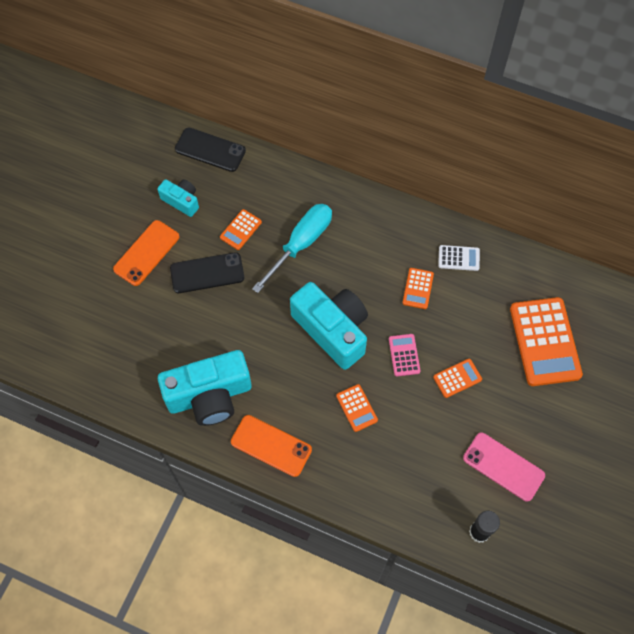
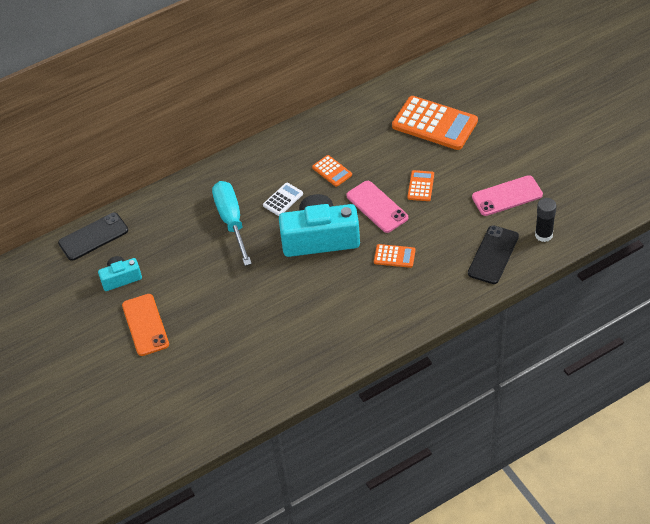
camera: 50 degrees left, 15 degrees down
turquoise camera [158,350,252,426] -> none
black phone [170,252,244,293] -> black phone moved to [468,225,519,284]
orange calculator [220,209,262,250] -> none
orange phone [231,415,312,477] -> none
pink calculator [389,334,421,376] -> pink phone [346,181,408,233]
white calculator [438,245,480,271] -> white calculator moved to [263,183,303,216]

